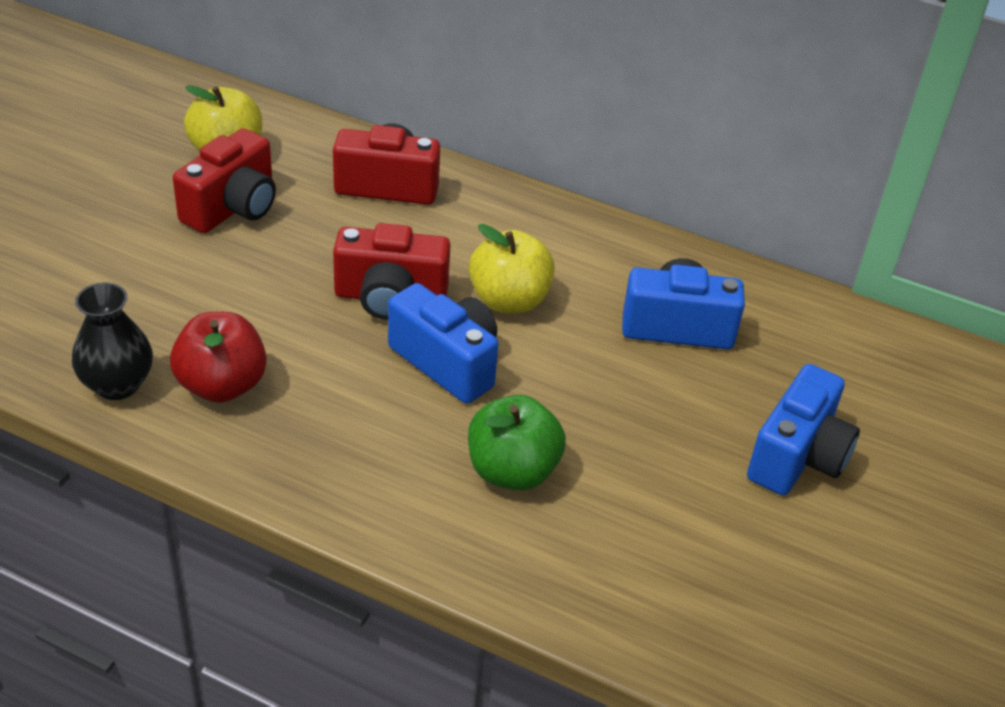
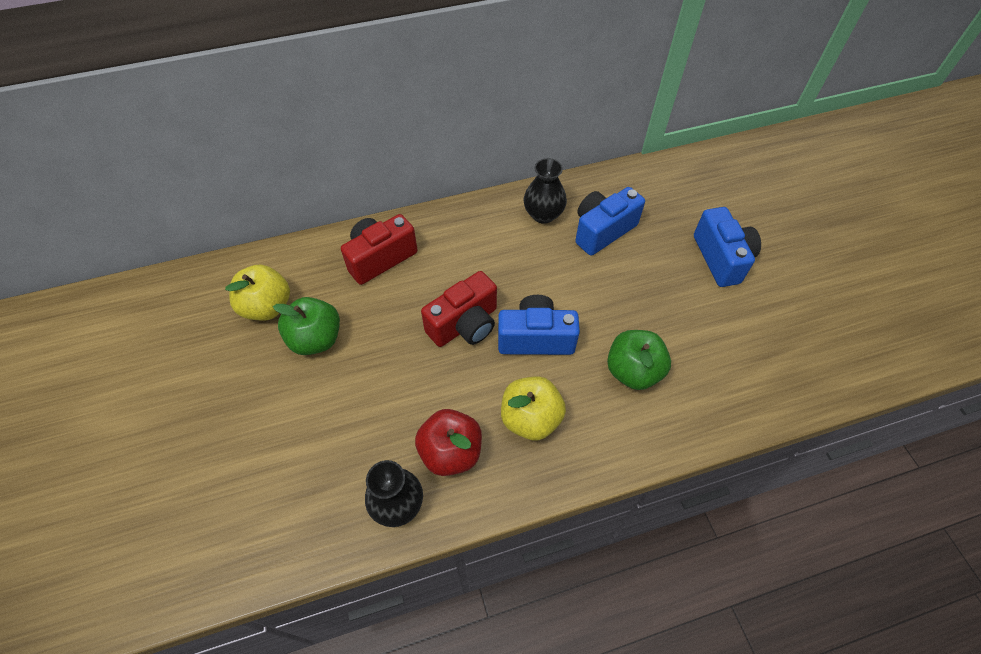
camera: 40 degrees left, 15 degrees up
red camera [173,128,276,233] -> green apple [273,297,340,355]
yellow apple [469,224,555,313] -> yellow apple moved to [501,376,566,440]
none -> black vase [524,158,567,224]

